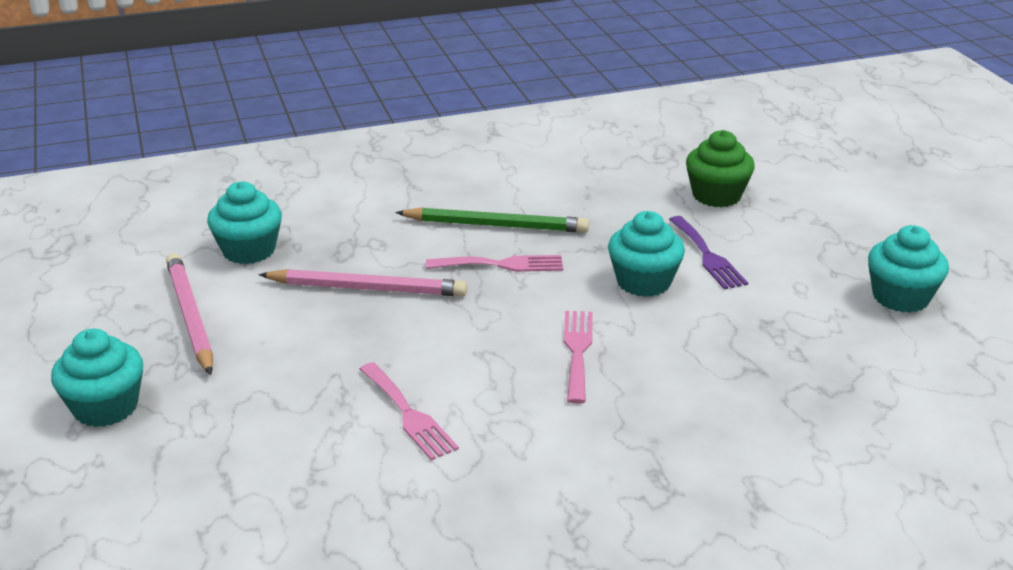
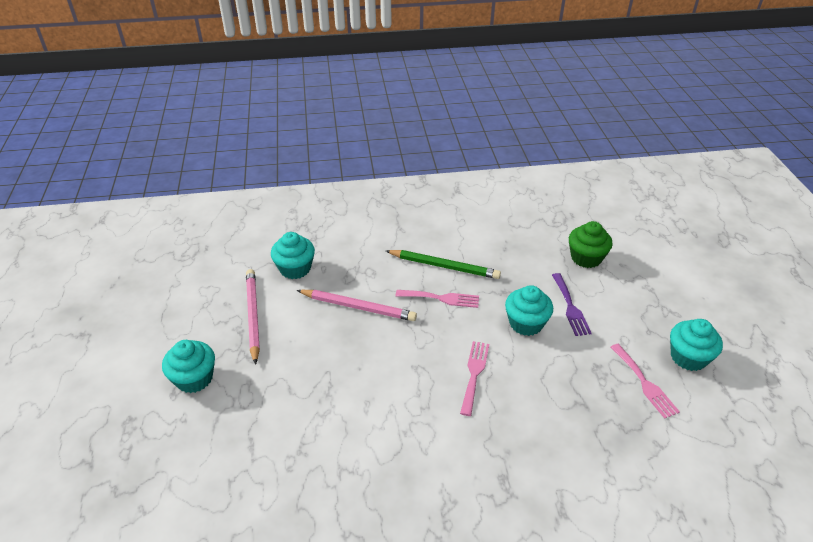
camera: 10 degrees right, 10 degrees up
pink fork [360,362,459,461] -> pink fork moved to [611,344,680,419]

